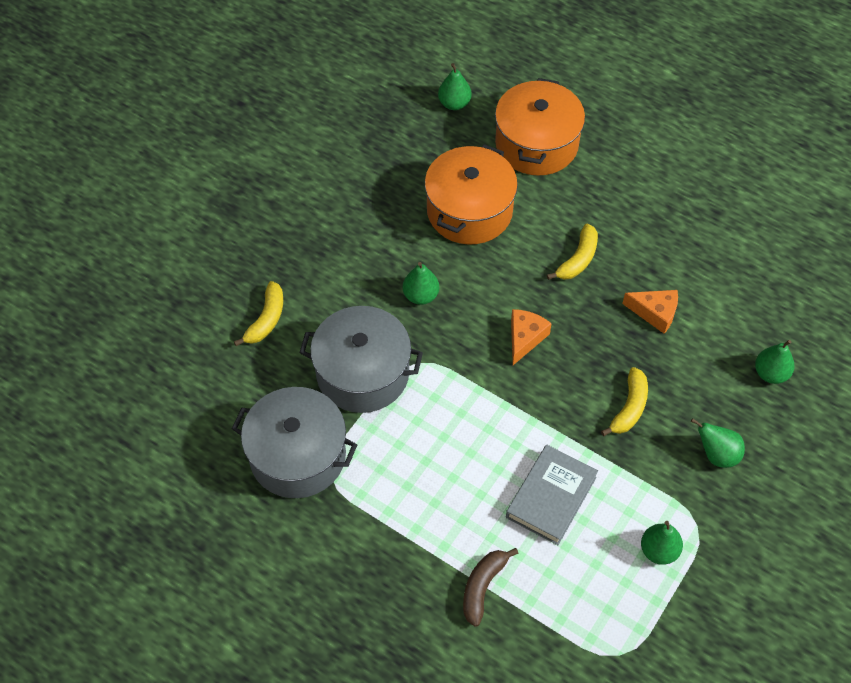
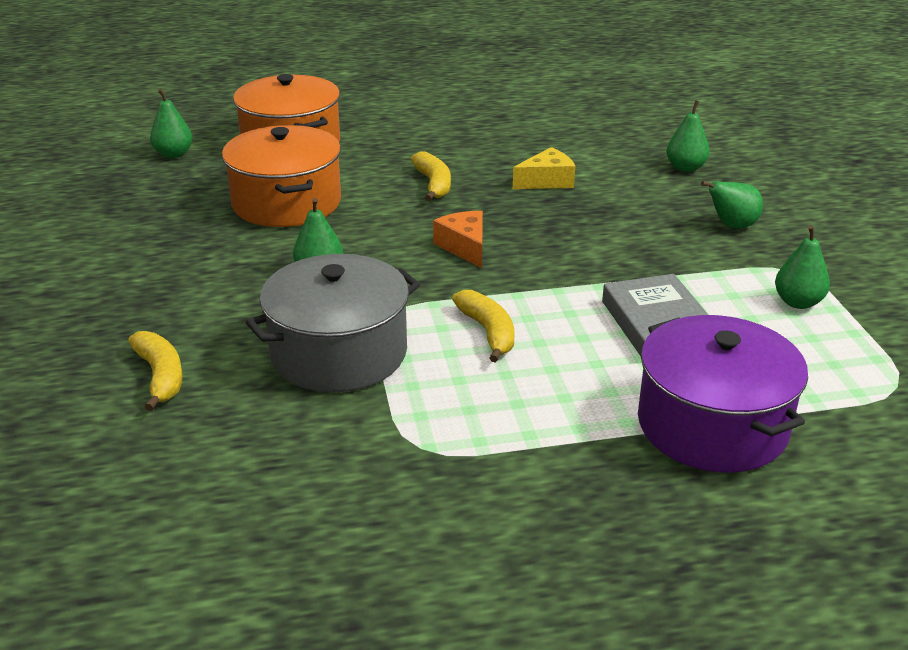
camera: 45 degrees left, 25 degrees down
grey pot [232,387,357,498] -> none
brown banana [463,548,519,627] -> purple pot [638,315,808,473]
yellow banana [601,367,648,436] -> yellow banana moved to [452,290,514,362]
orange cheese [622,290,678,334] -> yellow cheese [513,147,575,189]

